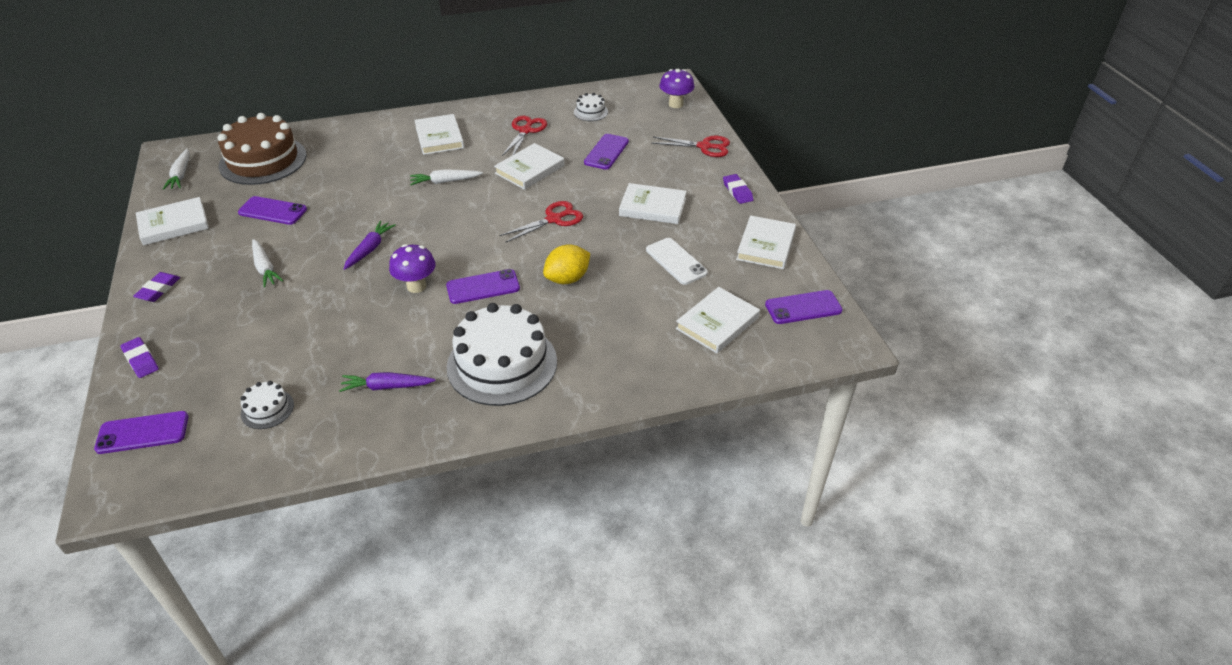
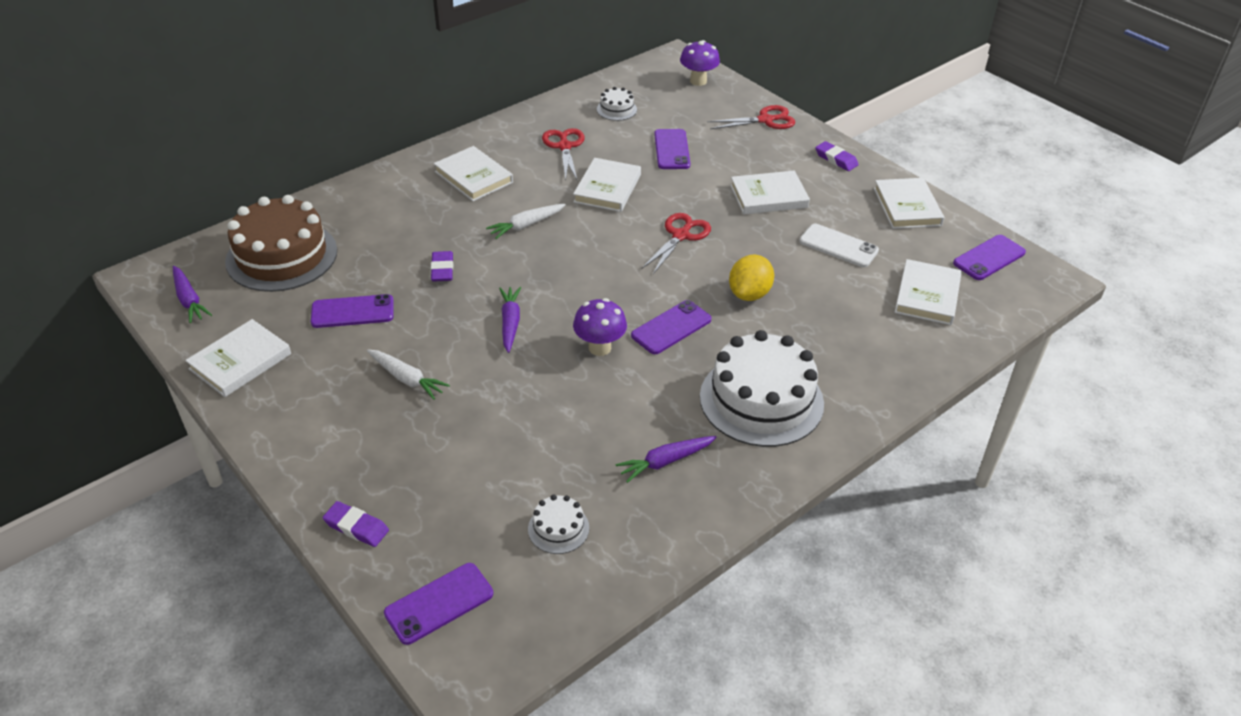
camera: 25 degrees left, 0 degrees up
purple eraser [133,272,180,302] -> purple eraser moved to [431,251,453,282]
white carrot [163,149,190,190] -> purple carrot [173,266,212,323]

